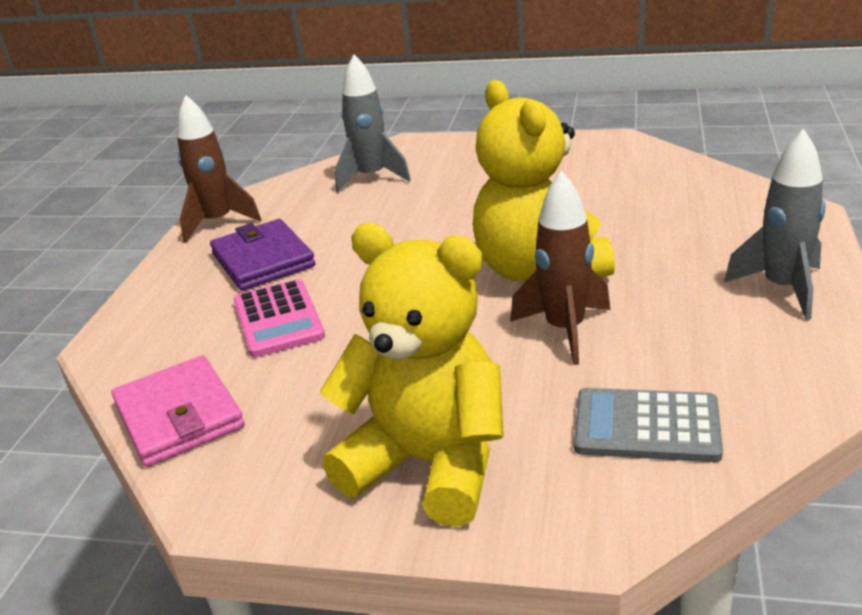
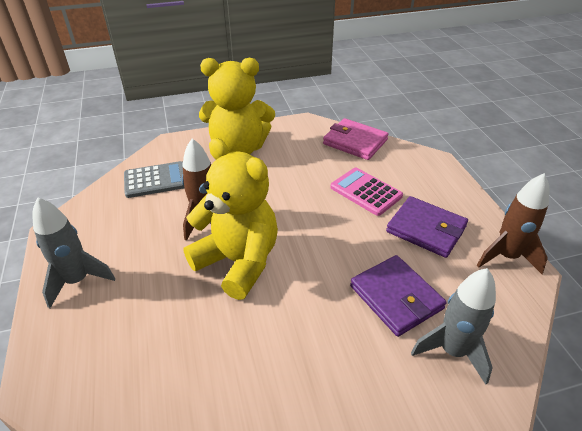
camera: 150 degrees right, 10 degrees up
none -> purple wallet [350,255,447,337]

